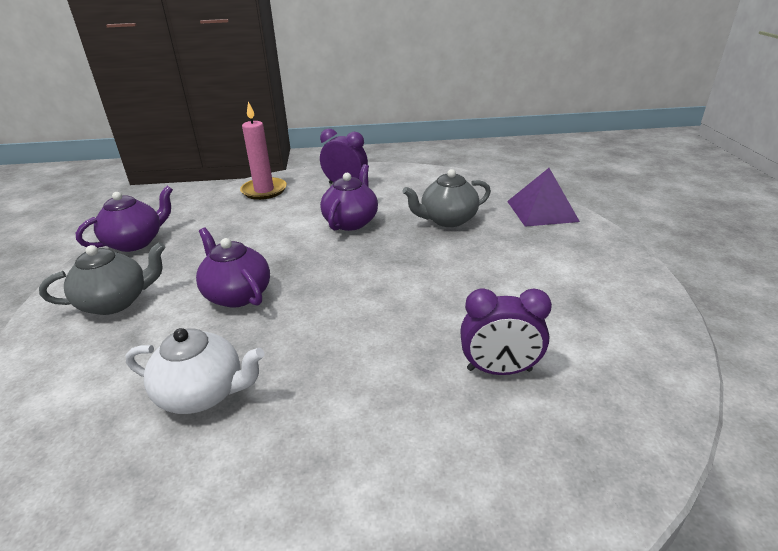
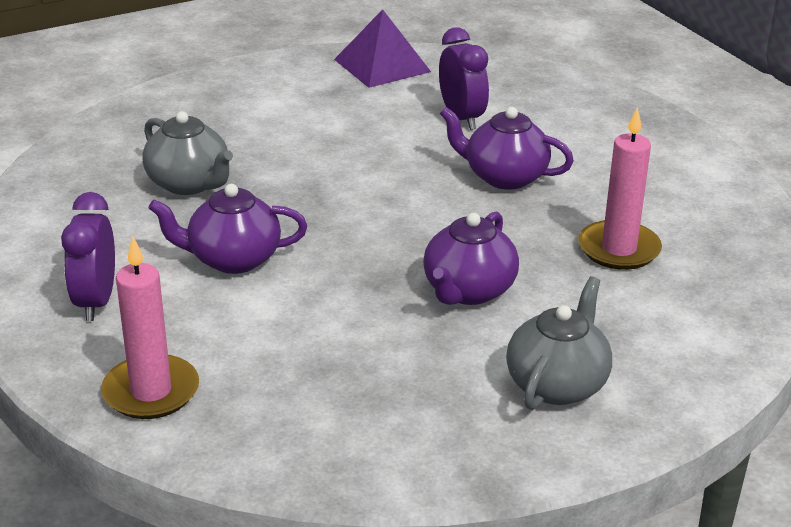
camera: 115 degrees left, 0 degrees up
grey teapot [39,242,165,315] -> grey teapot turned 75 degrees clockwise [506,277,612,410]
purple teapot [76,186,173,252] -> purple teapot moved to [440,107,574,190]
white teapot [126,328,264,414] -> pink candle [578,107,662,270]
purple pyramid [507,168,580,227] -> purple pyramid moved to [334,9,431,88]

